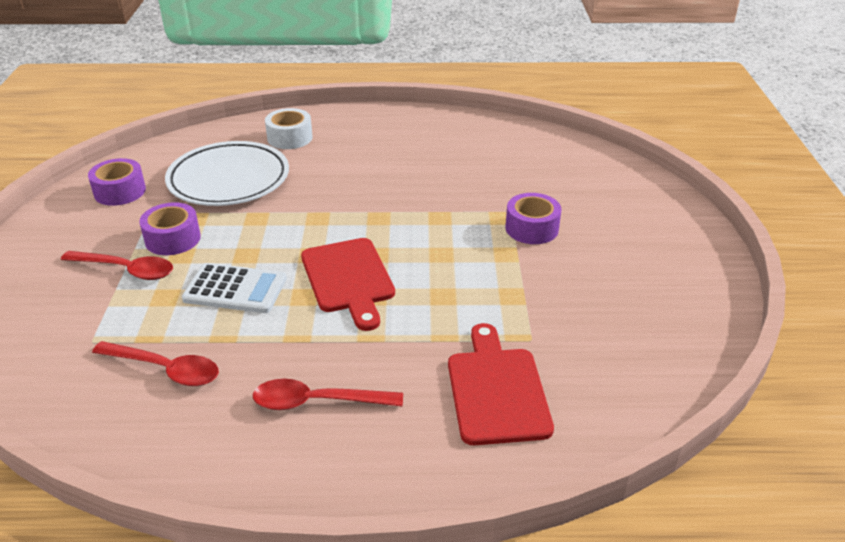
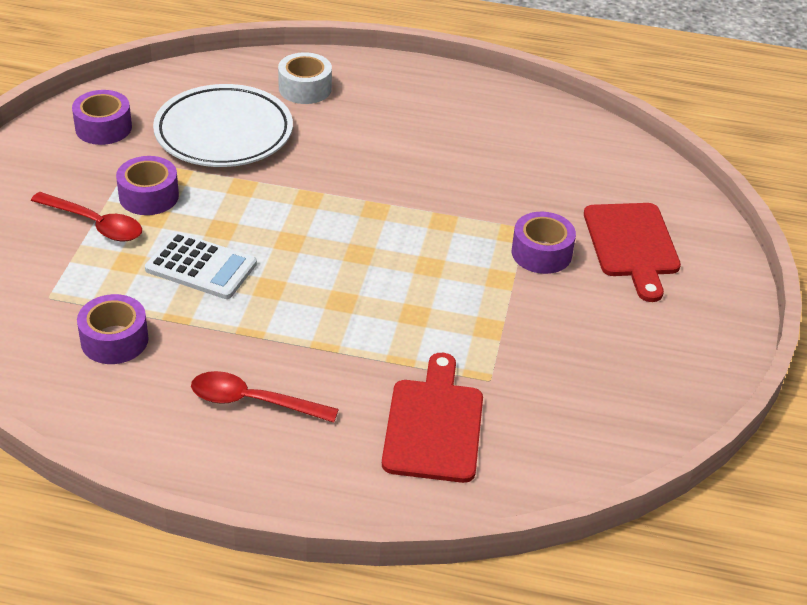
camera: 10 degrees right, 5 degrees up
red spoon [92,341,219,386] -> purple tape [77,294,148,364]
red cutting board [301,238,395,331] -> red cutting board moved to [584,203,681,302]

